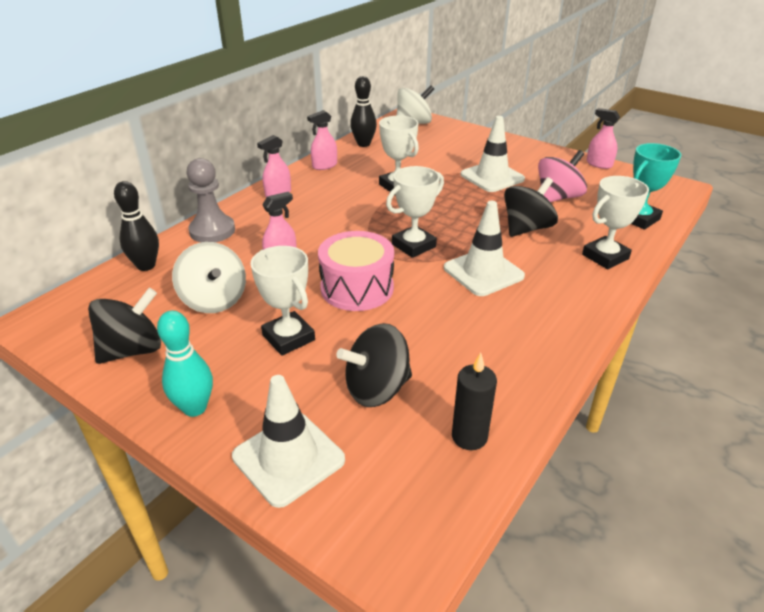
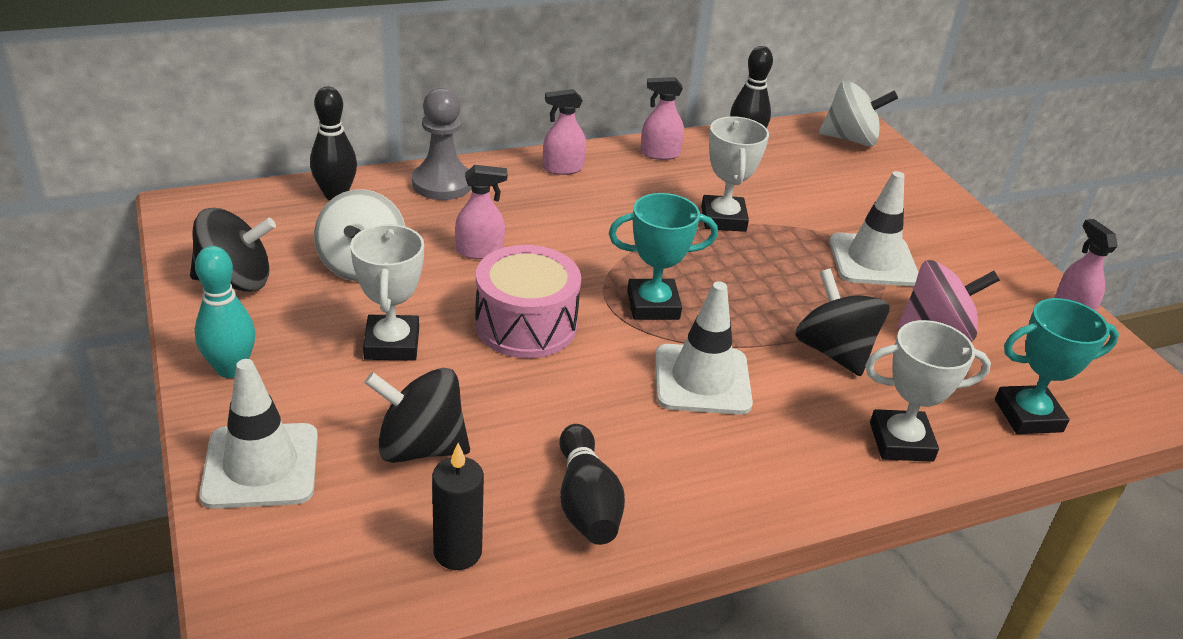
camera: 30 degrees right, 0 degrees up
white trophy [386,166,444,258] -> turquoise trophy [609,193,718,320]
black spinning top [504,177,558,237] -> black spinning top turned 105 degrees counterclockwise [795,269,889,376]
none -> black bowling pin [559,424,625,545]

